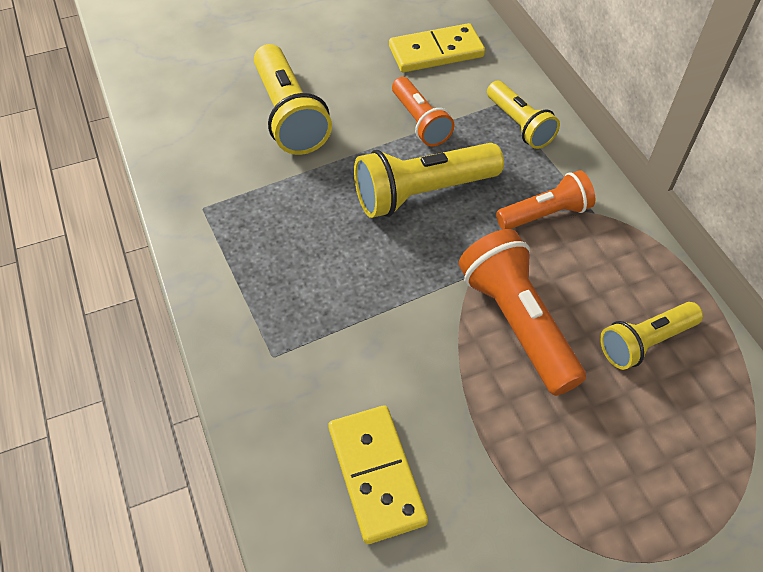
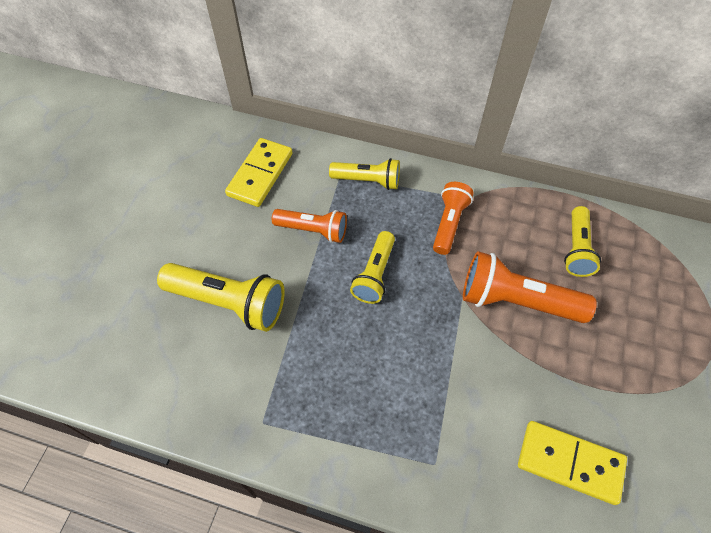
camera: 50 degrees left, 5 degrees up
yellow flashlight [354,143,504,218] -> yellow flashlight [350,231,395,304], size x0.64

